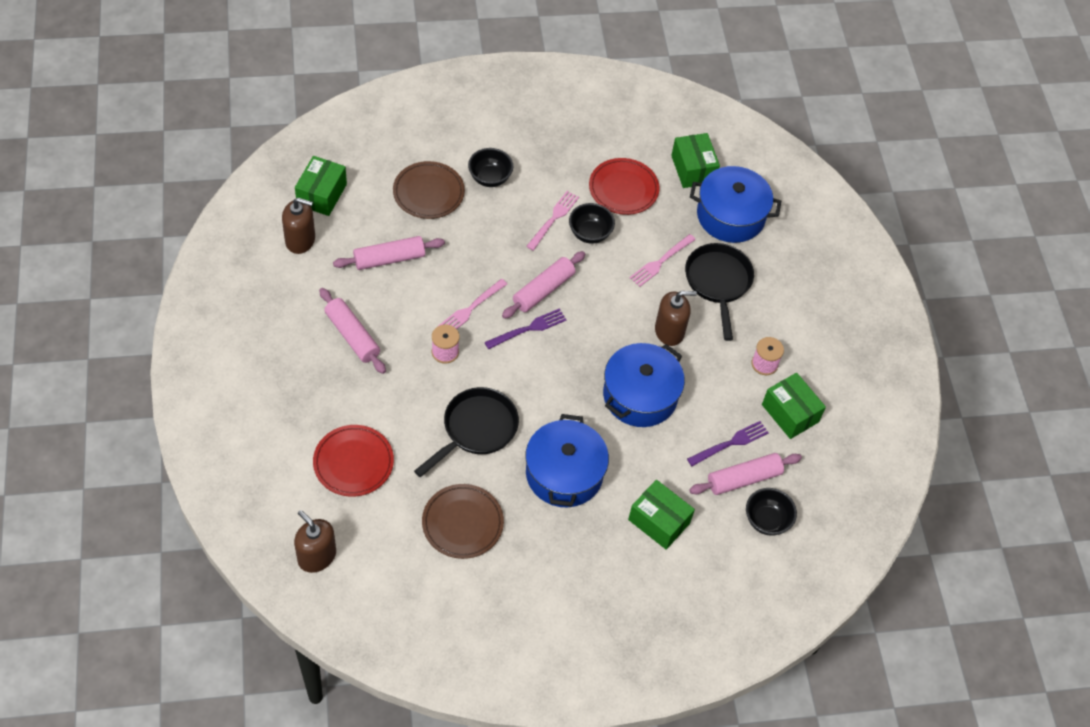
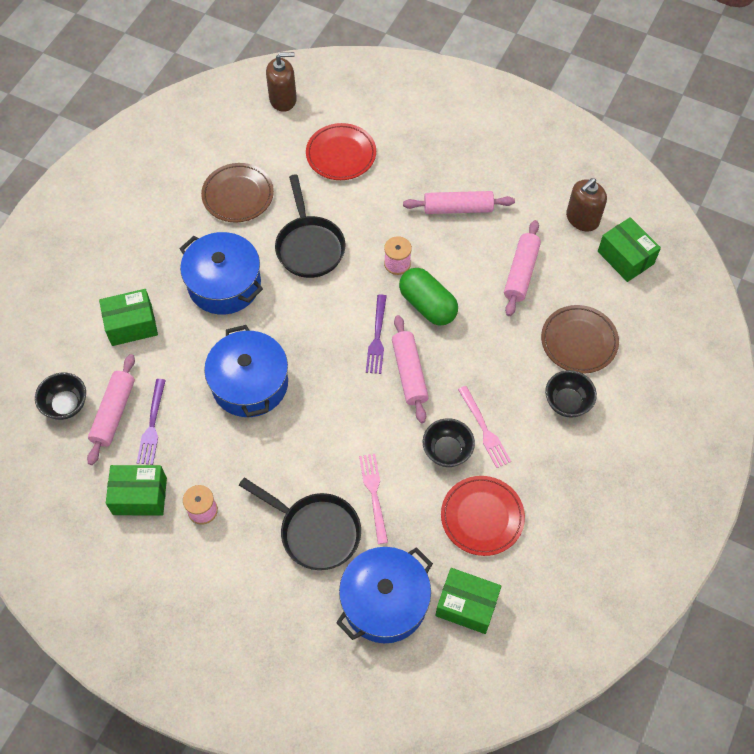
camera: 130 degrees right, 5 degrees up
pink fork [438,279,507,329] -> green capsule [399,268,458,326]
brown soap dispenser [655,291,697,346] -> none

